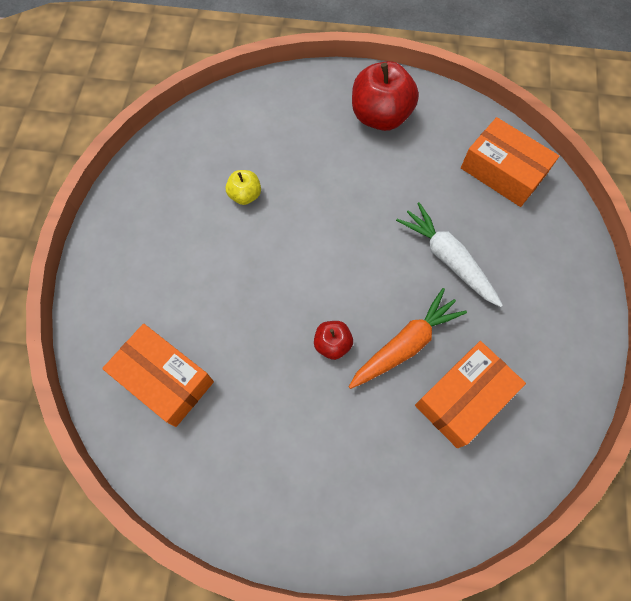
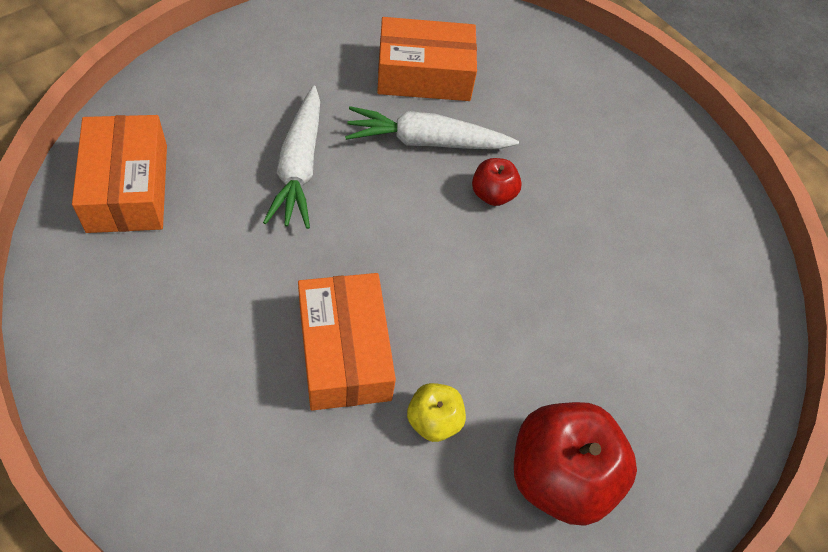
camera: 145 degrees left, 10 degrees down
orange box [102,324,214,427] -> orange box moved to [298,273,396,411]
orange carrot [349,288,467,389] -> white carrot [345,106,519,149]
red apple [352,61,419,131] -> red apple moved to [514,402,637,526]

